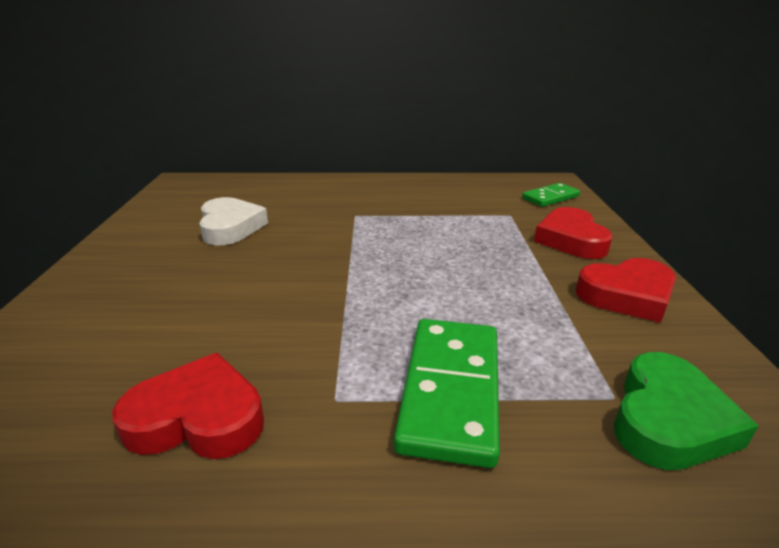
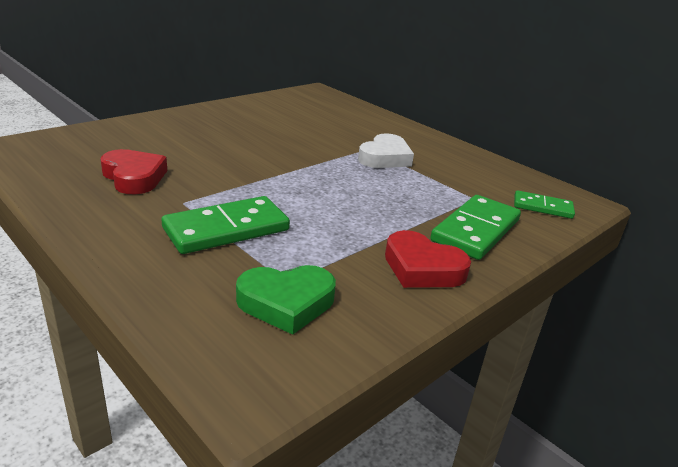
camera: 45 degrees right, 0 degrees up
white heart [199,197,268,246] -> white heart moved to [358,133,414,168]
red heart [534,207,613,259] -> green domino [430,195,521,260]

